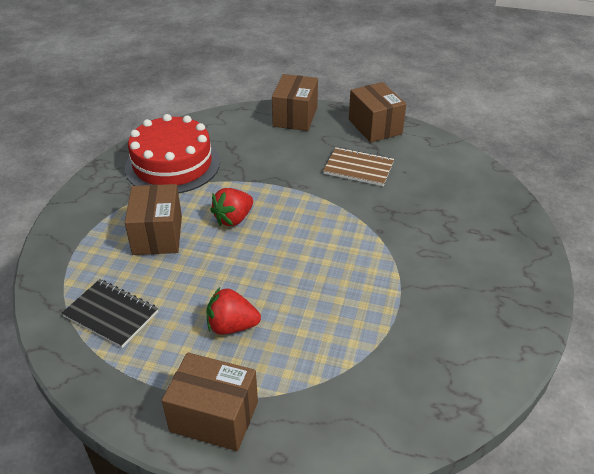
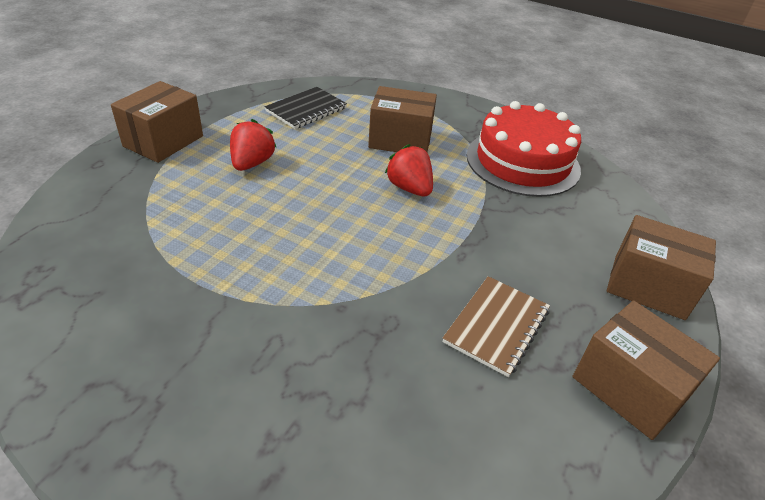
camera: 100 degrees right, 0 degrees up
brown box [349,82,406,143] -> brown box turned 60 degrees clockwise [573,300,720,440]

